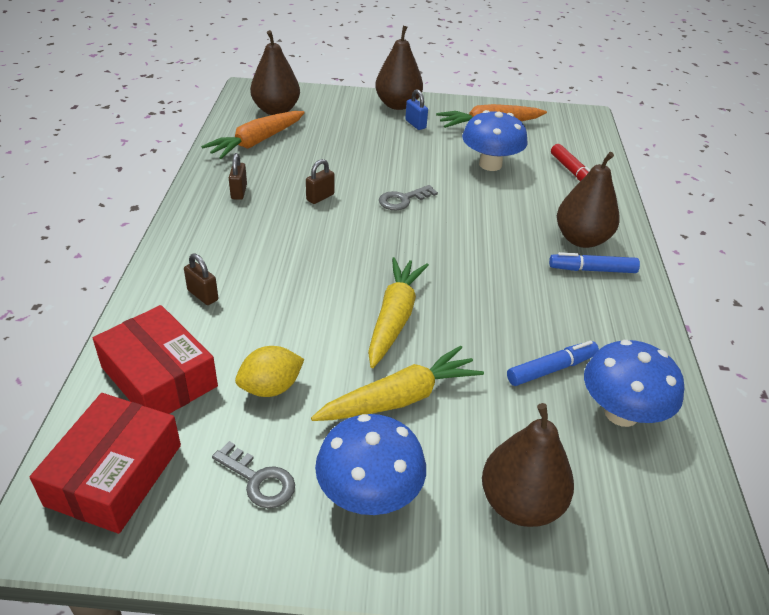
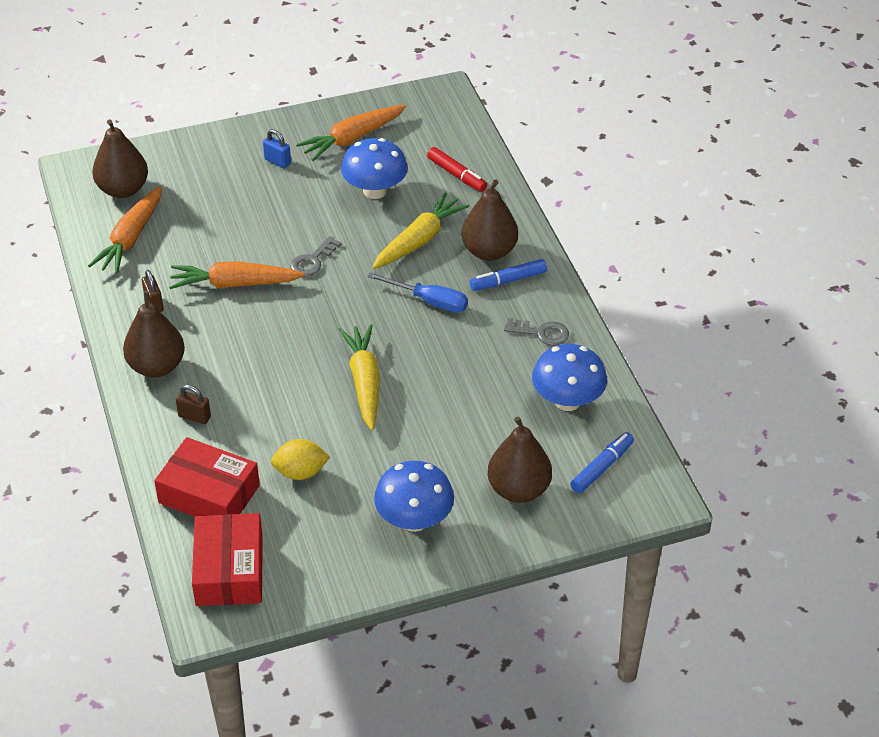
camera: 20 degrees left, 5 degrees up
grey key [212,441,295,508] -> grey key moved to [504,318,569,346]
yellow lemon [235,346,304,397] -> yellow lemon turned 45 degrees clockwise [271,439,330,480]
brown padlock [306,159,334,204] -> orange carrot [169,261,305,289]
yellow carrot [311,346,484,421] -> yellow carrot moved to [372,192,470,269]
brown pear [375,26,423,110] -> brown pear moved to [123,291,185,378]
blue marker [507,340,599,386] -> blue marker moved to [570,432,634,494]
none -> blue screwdriver [367,272,468,312]

